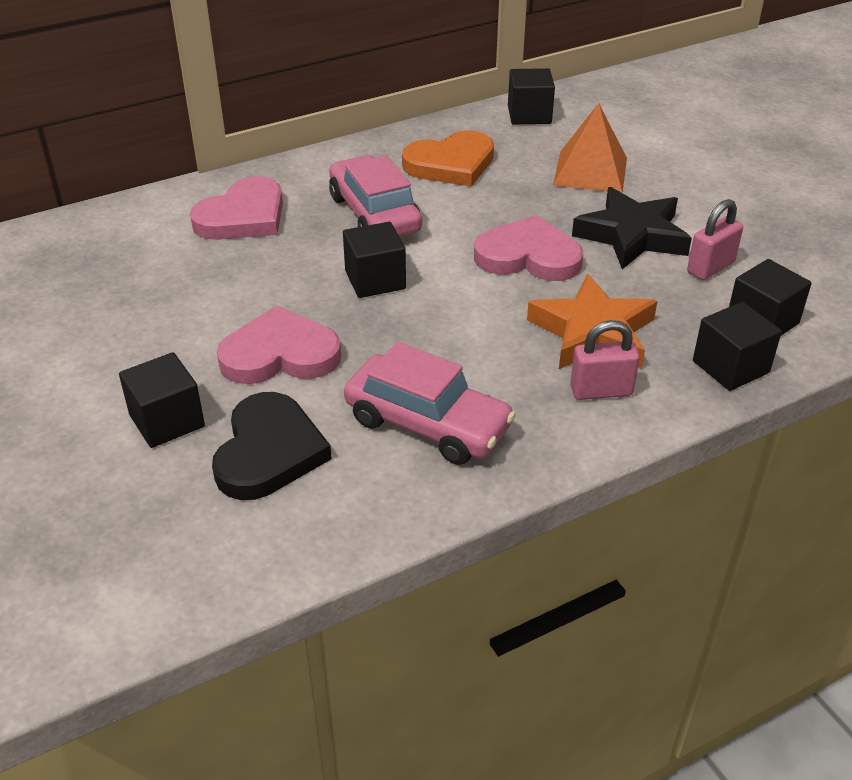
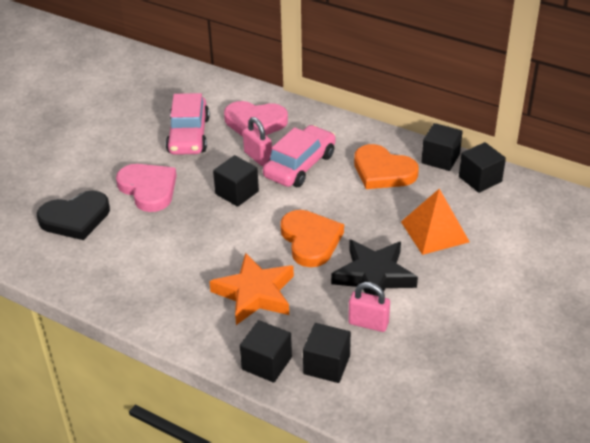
camera: 60 degrees right, 0 degrees up
black cube [119,352,205,448] -> black cube moved to [421,123,463,171]
pink car [344,342,516,465] -> pink car moved to [166,93,210,155]
pink heart [474,215,583,281] -> orange heart [280,210,344,267]
pink padlock [570,320,640,400] -> pink padlock moved to [243,117,272,166]

